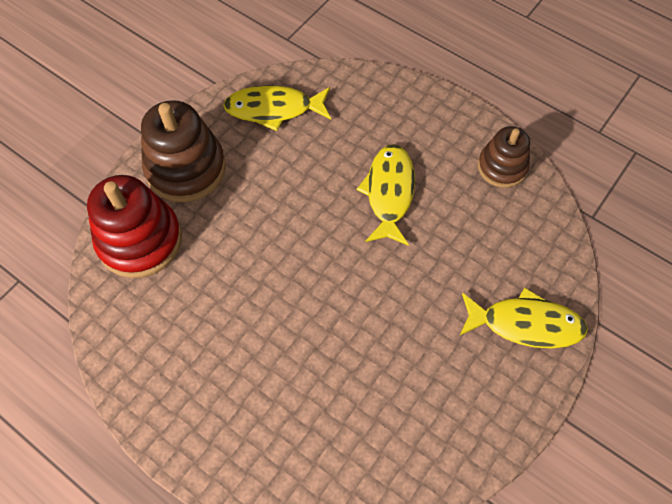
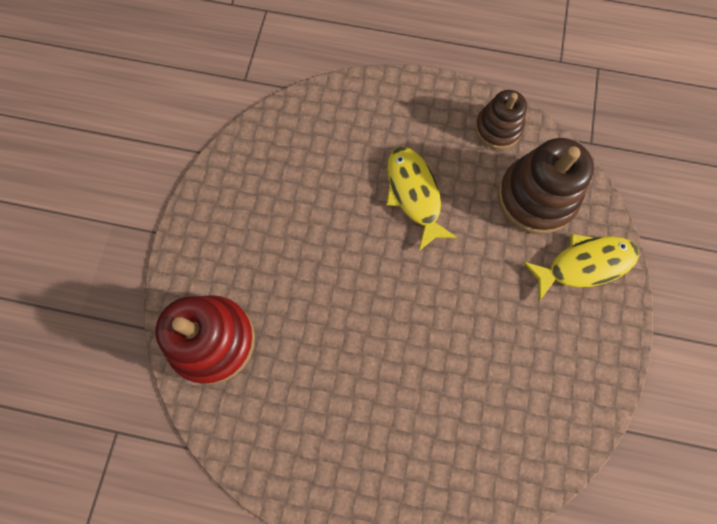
camera: 25 degrees left, 10 degrees up
brown stacking toy [141,100,226,202] -> brown stacking toy moved to [498,138,594,234]
yellow fish [223,85,331,131] -> none

